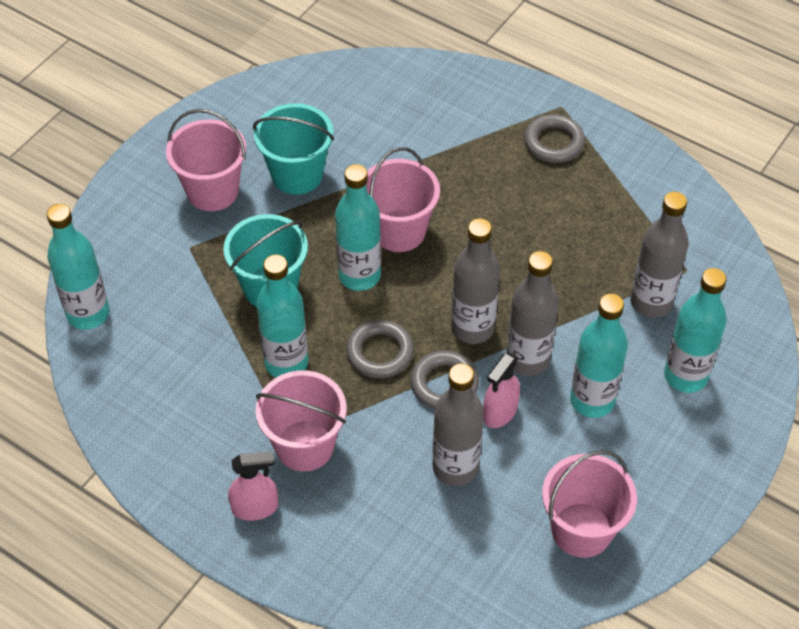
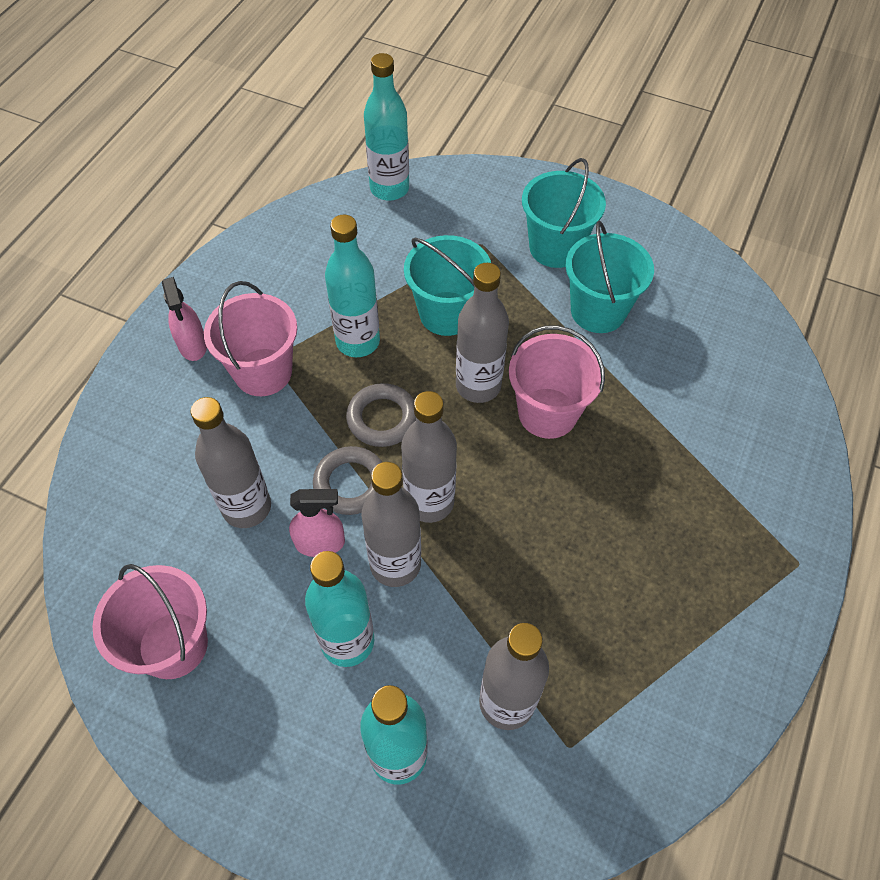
camera: 80 degrees right, 5 degrees up
pink bucket [166,109,246,211] -> turquoise bucket [522,158,606,268]
turquoise bottle [335,164,381,291] -> grey bottle [456,263,509,403]
pink spray bottle [483,353,520,428] -> pink spray bottle turned 150 degrees clockwise [289,489,345,557]
grey ring [524,114,585,163] -> none

